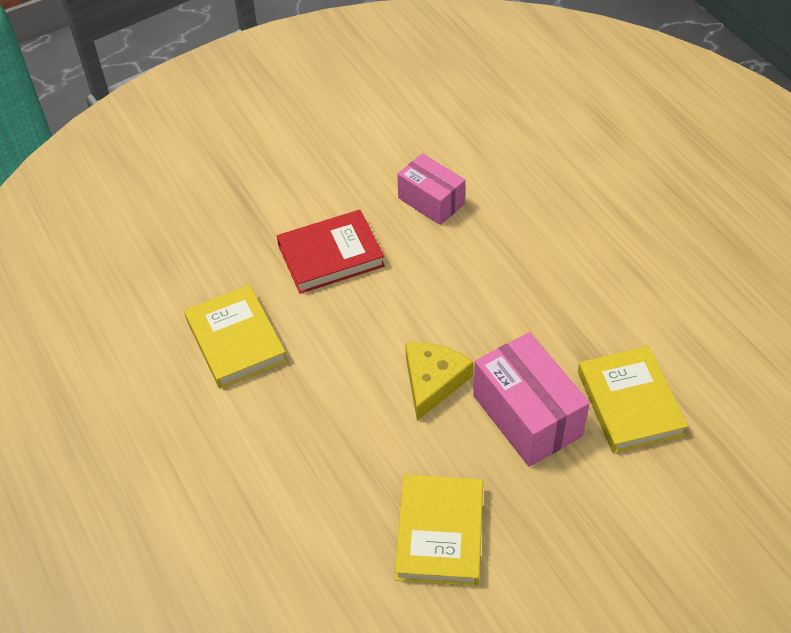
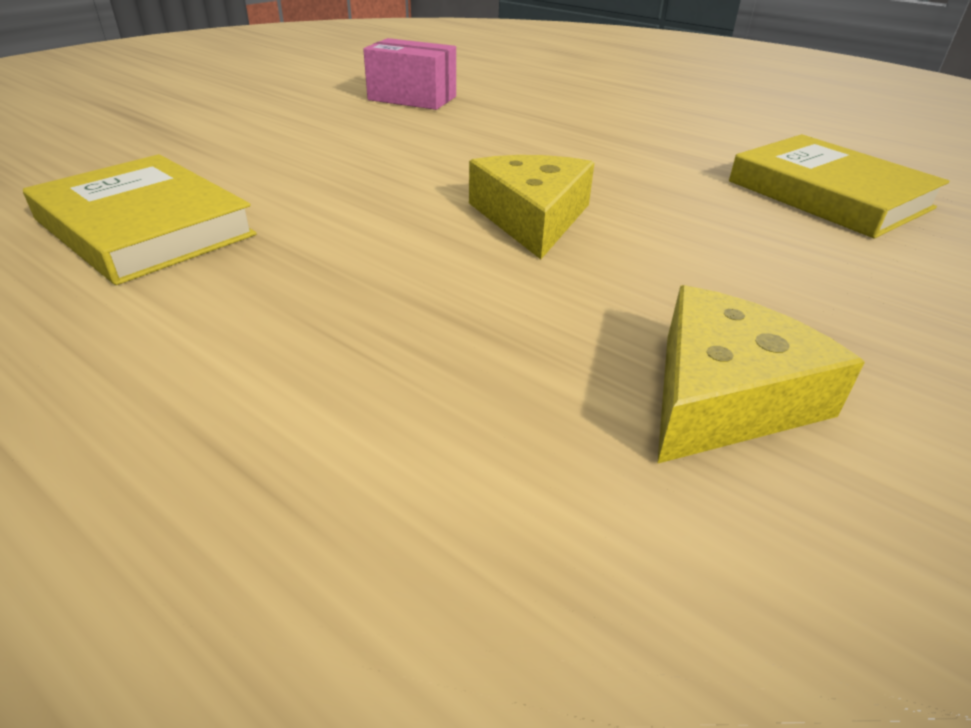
camera: 25 degrees left, 15 degrees down
red book [277,210,385,294] -> none
yellow book [395,475,483,586] -> yellow cheese [657,285,865,464]
pink box [473,332,590,467] -> none

